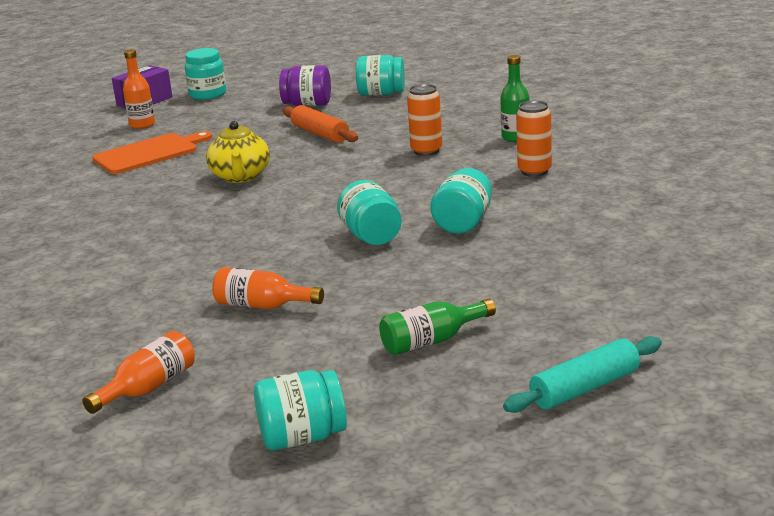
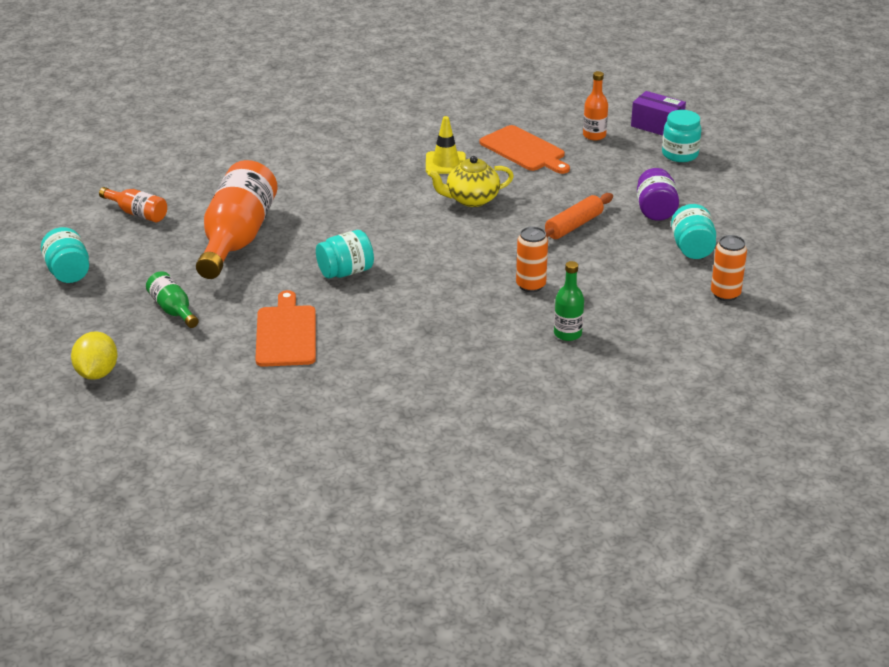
camera: 80 degrees right, 10 degrees up
orange bottle [212,267,324,309] -> orange bottle [196,160,278,279], size x2.10
turquoise jar [430,168,492,234] -> none
turquoise rolling pin [503,336,662,413] -> yellow lemon [71,331,118,380]
orange can [516,101,552,177] -> orange can moved to [711,235,747,301]
none -> orange cutting board [255,290,316,367]
none -> yellow traffic cone [426,116,466,174]

